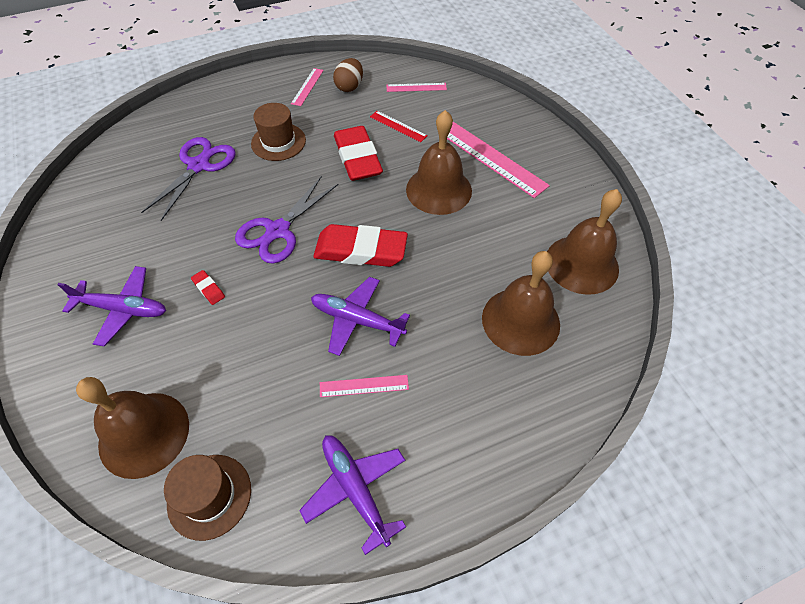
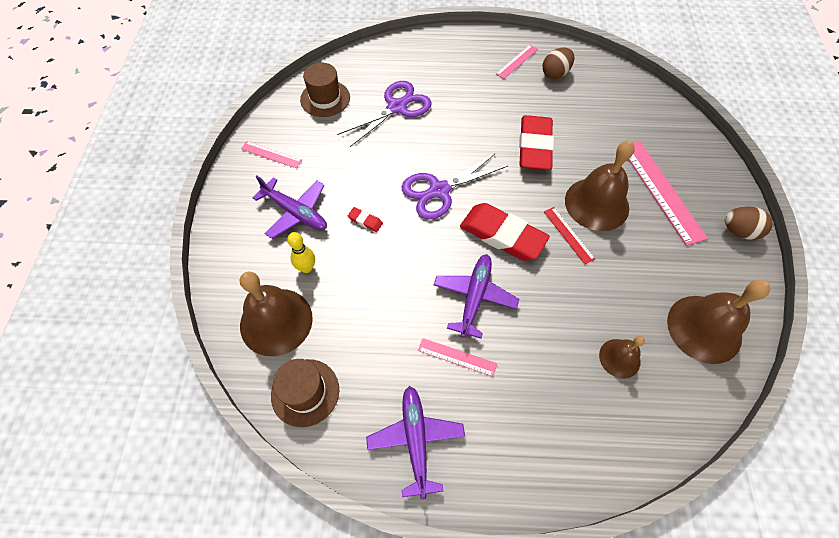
camera: 25 degrees right, 5 degrees up
red eraser [191,270,225,305] -> red eraser turned 45 degrees counterclockwise [348,207,383,232]
brown hat [251,103,306,161] -> brown hat moved to [300,63,350,117]
purple plane [311,277,410,356] -> purple plane turned 60 degrees clockwise [434,254,519,339]
red ruler [370,111,428,142] -> red ruler moved to [544,207,595,264]
pink ruler [386,83,447,92] -> pink ruler moved to [241,141,302,168]
brown bell [482,251,560,356] -> brown bell [599,336,645,378], size x0.55
none -> yellow bowling pin [287,232,315,273]
none -> brown egg [725,207,773,240]

